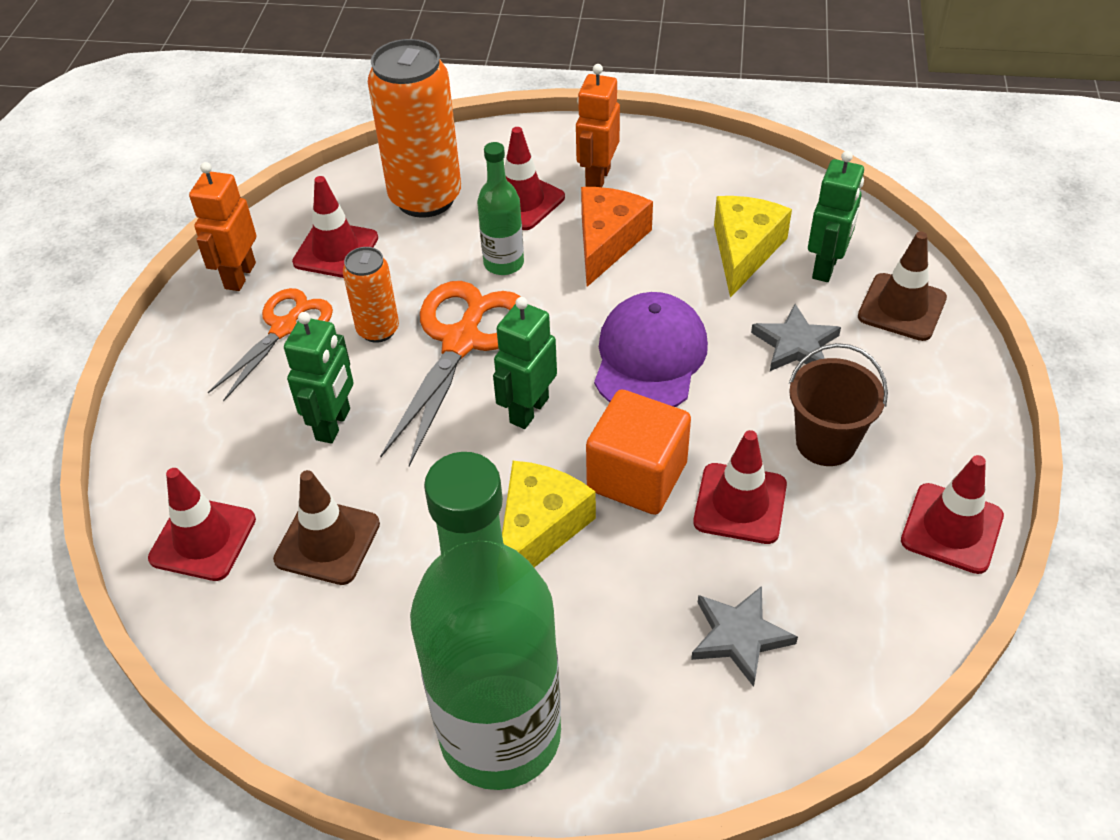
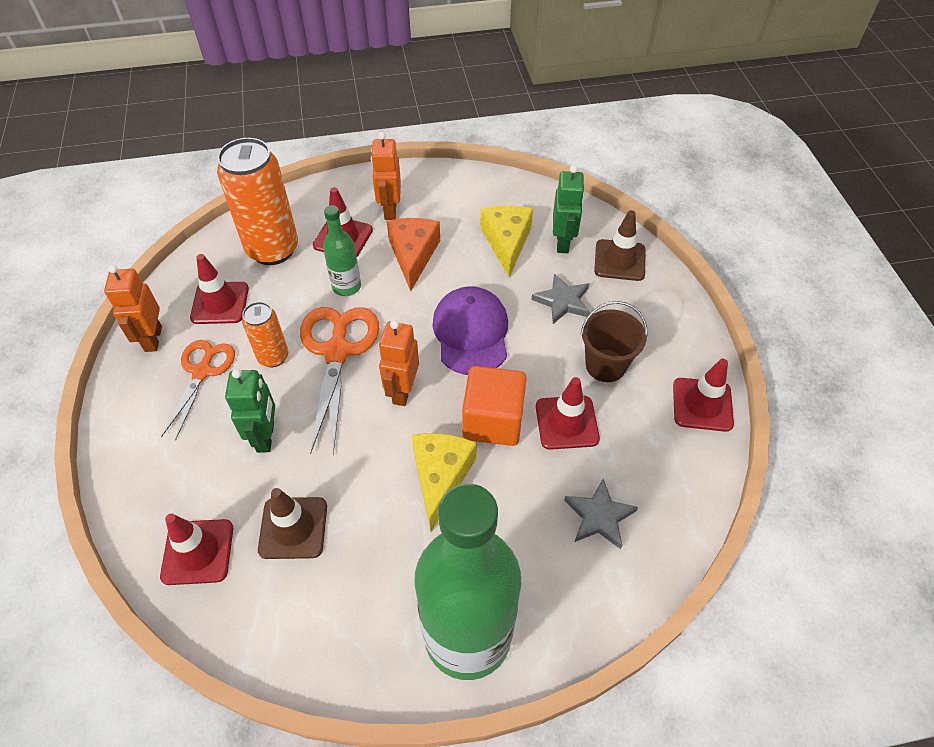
camera: 20 degrees left, 5 degrees up
green robot [493,297,557,429] -> orange robot [379,320,419,406]

